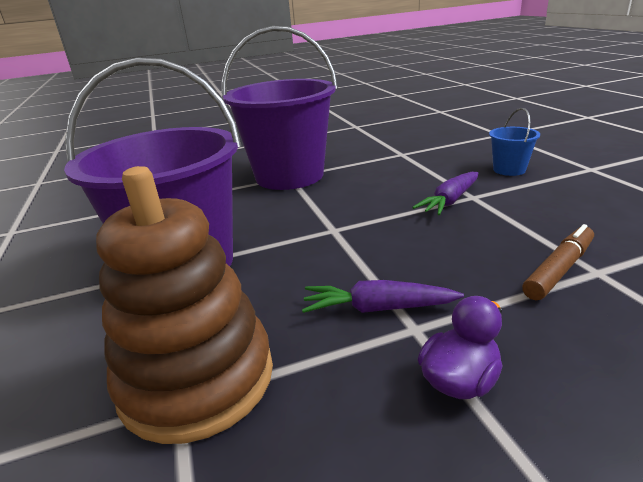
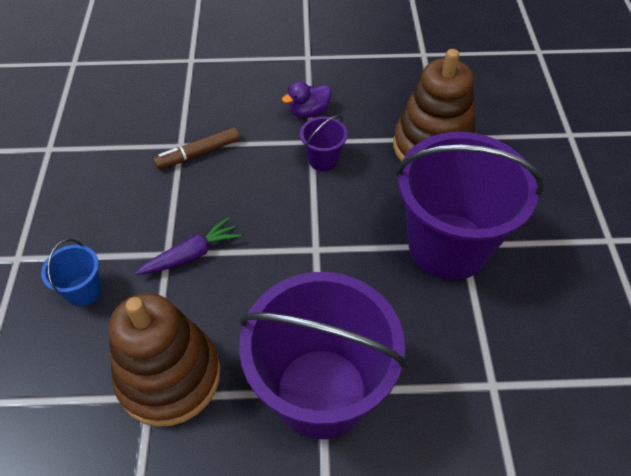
camera: 165 degrees left, 25 degrees up
purple carrot [302,280,464,313] -> purple bucket [300,115,348,171]
none -> brown stacking toy [109,293,220,427]

